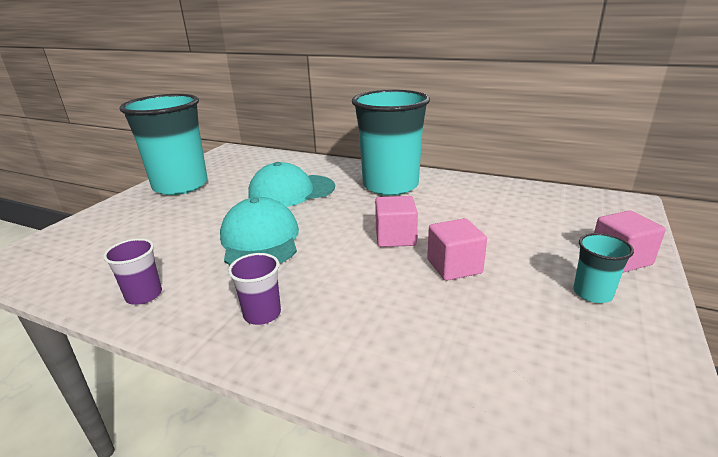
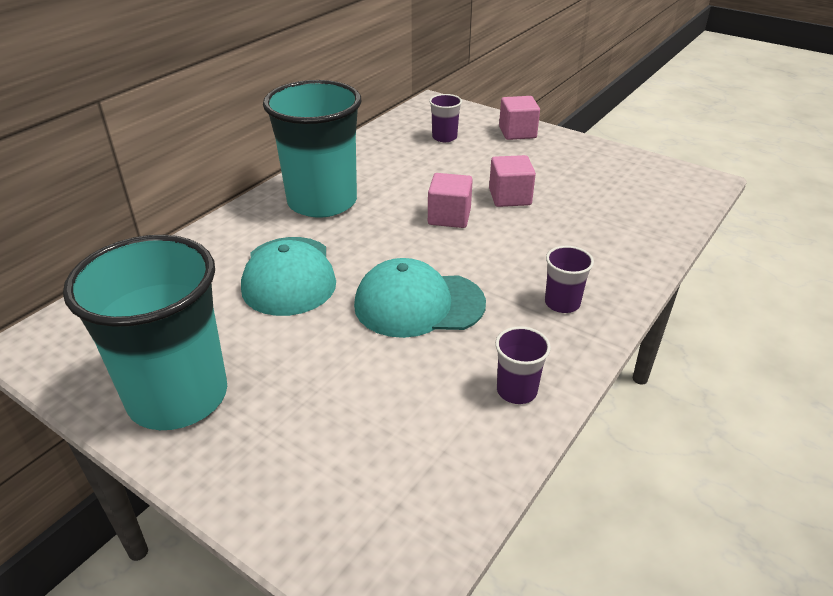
camera: 80 degrees left, 10 degrees up
turquoise cup [573,233,634,303] -> none
none -> purple cup [429,94,462,142]

